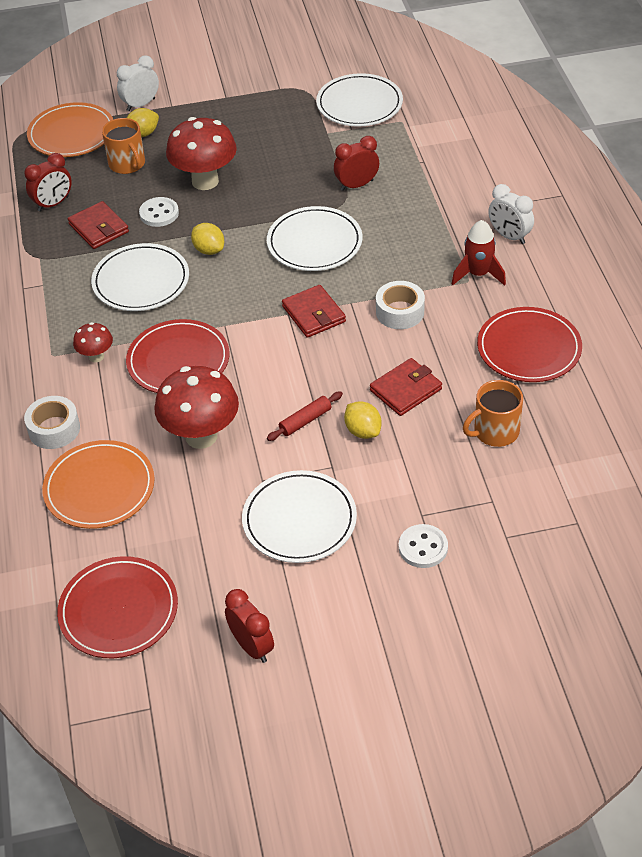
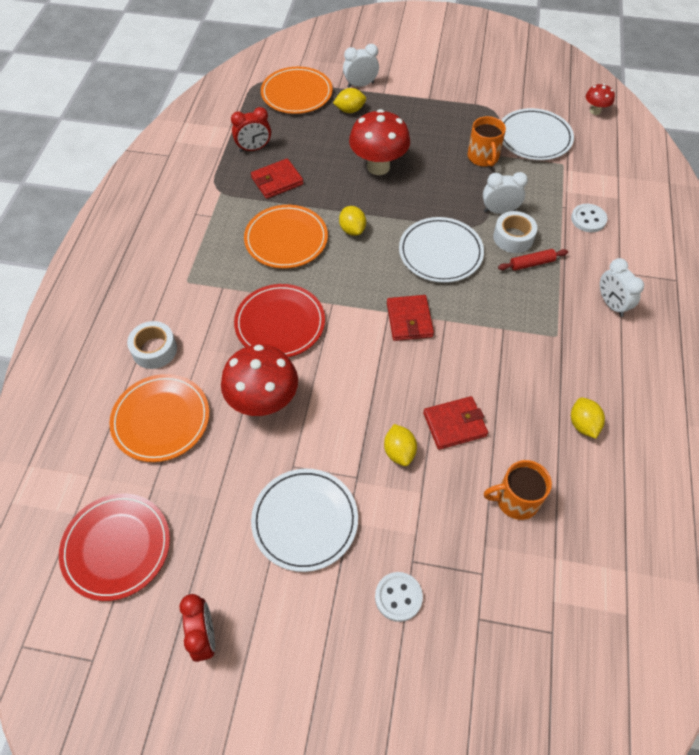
camera: 20 degrees right, 10 degrees up
red wallet [68,201,129,249] -> red wallet turned 75 degrees clockwise [251,159,304,199]
red mushroom [73,322,113,362] -> red mushroom moved to [586,84,615,115]
white plate [91,243,189,311] -> orange plate [244,205,328,269]
orange mug [102,118,145,174] -> orange mug moved to [468,116,506,167]
white button [139,197,179,227] -> white button moved to [571,204,607,232]
red rolling pin [267,391,343,441] -> red rolling pin moved to [498,249,568,271]
red clock [334,136,379,191] -> white clock [483,172,528,214]
white tape [376,281,425,329] -> white tape moved to [493,211,537,253]
red rocket [452,220,506,286] -> none
red plate [477,307,582,382] -> yellow lemon [571,397,605,439]

